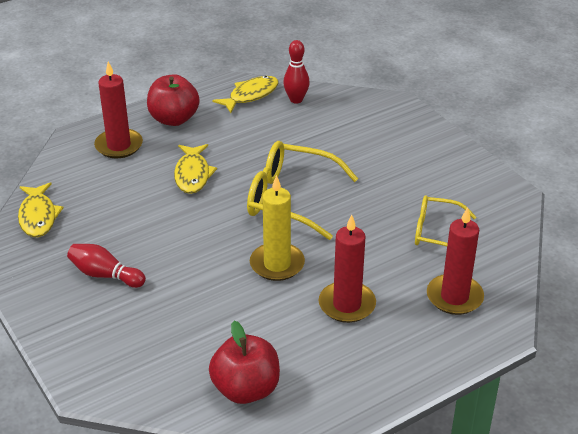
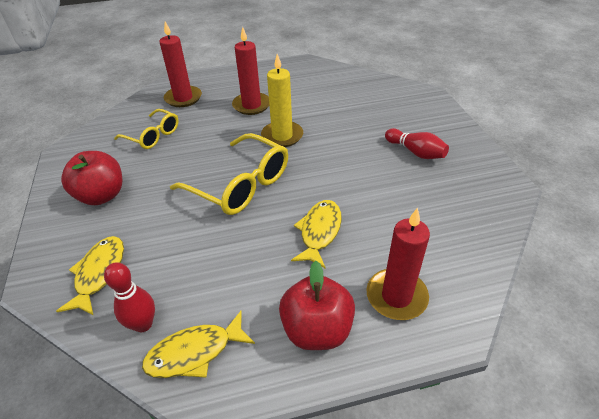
camera: 160 degrees left, 5 degrees up
yellow fish [18,182,64,237] -> yellow fish moved to [56,236,124,316]
red apple [209,321,280,404] -> red apple moved to [61,151,122,205]

